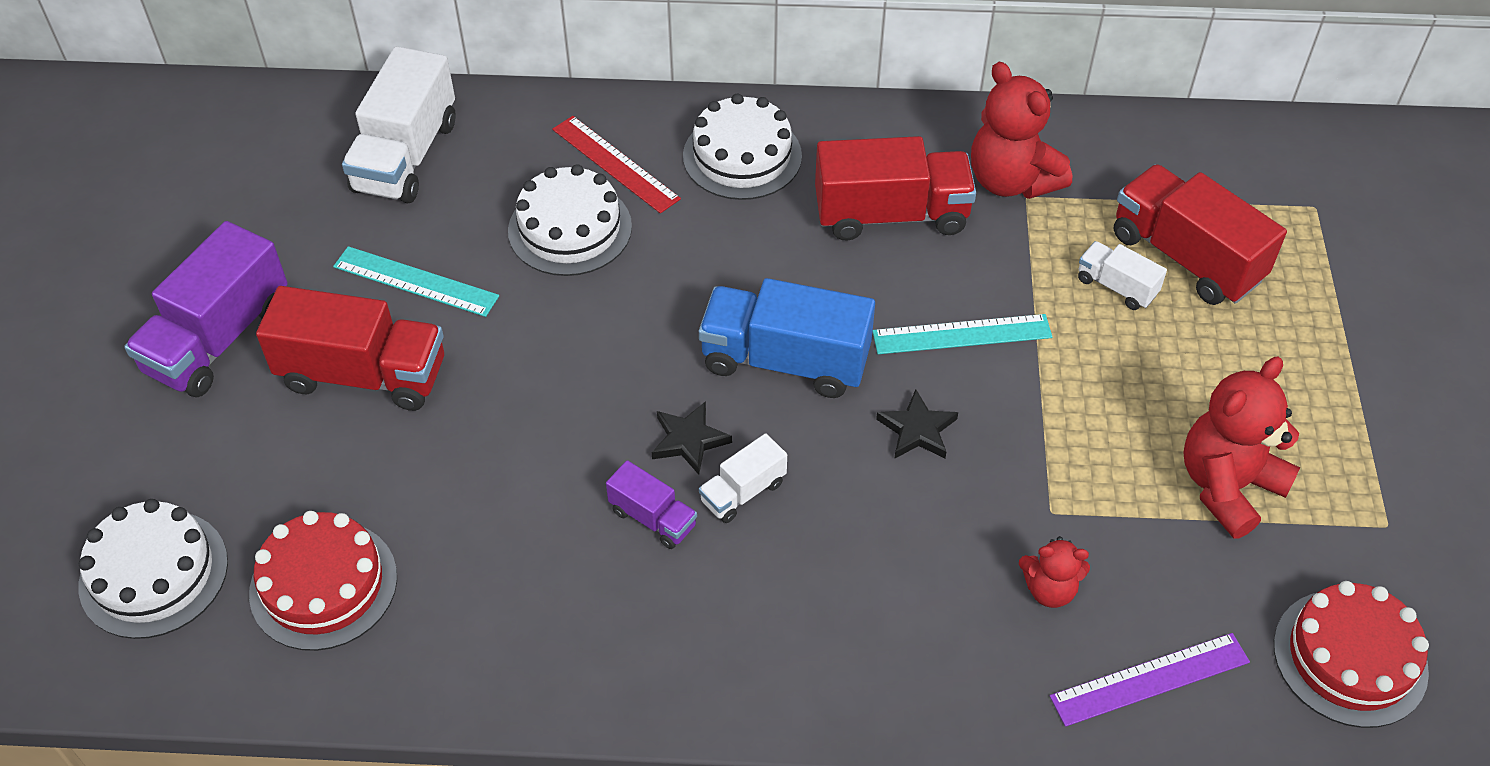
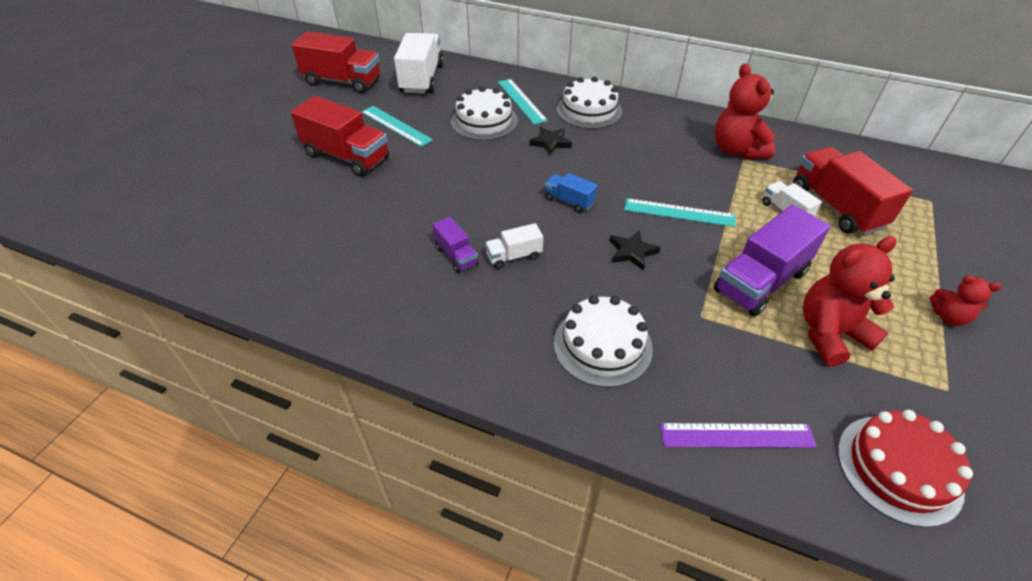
camera: 20 degrees right, 5 degrees down
white cake [79,499,228,639] -> white cake moved to [554,295,653,388]
purple truck [124,221,288,397] -> purple truck moved to [714,205,831,317]
red cake [249,511,397,651] -> none
white truck [342,46,456,203] -> white truck turned 150 degrees clockwise [394,33,444,94]
red ruler [552,116,681,214] -> turquoise ruler [498,79,548,125]
black star [652,401,732,475] -> black star moved to [530,127,572,156]
blue truck [699,278,875,398] -> blue truck [545,173,597,213], size x0.51
red truck [815,136,976,241] -> red truck moved to [292,31,380,93]
red teddy bear [1019,536,1090,608] -> red teddy bear moved to [930,275,1001,326]

